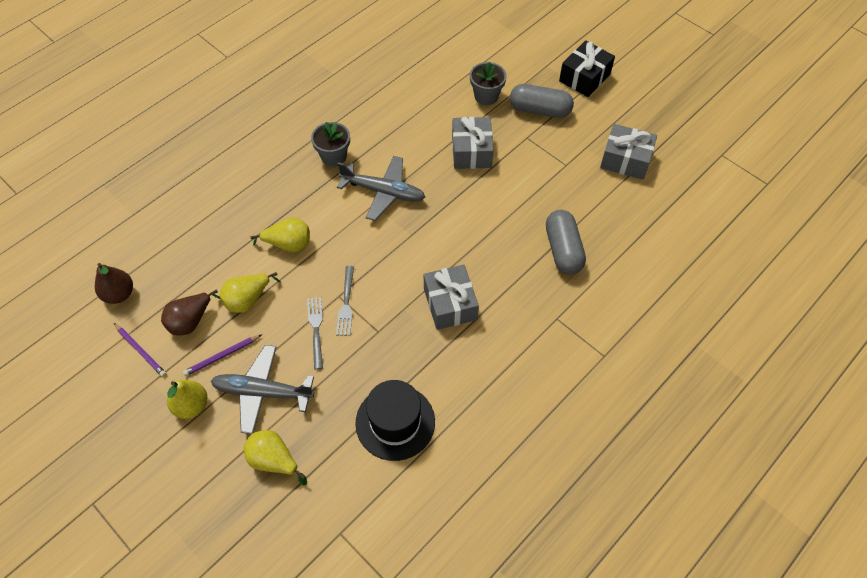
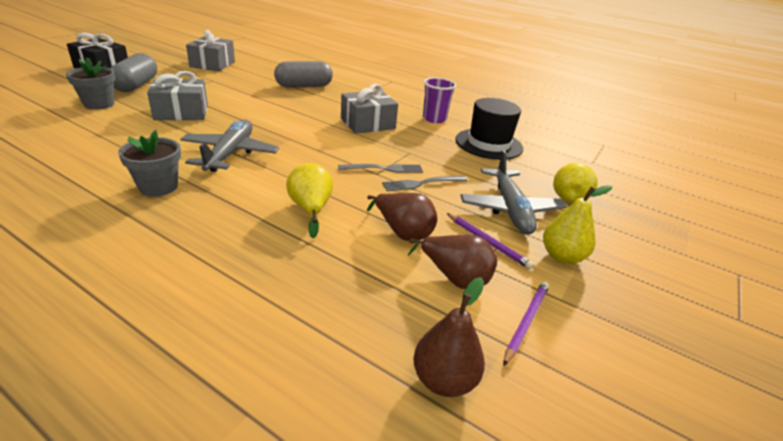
camera: 105 degrees left, 25 degrees down
yellow pear [220,272,281,313] -> brown pear [367,193,437,241]
none -> purple cup [423,77,456,123]

